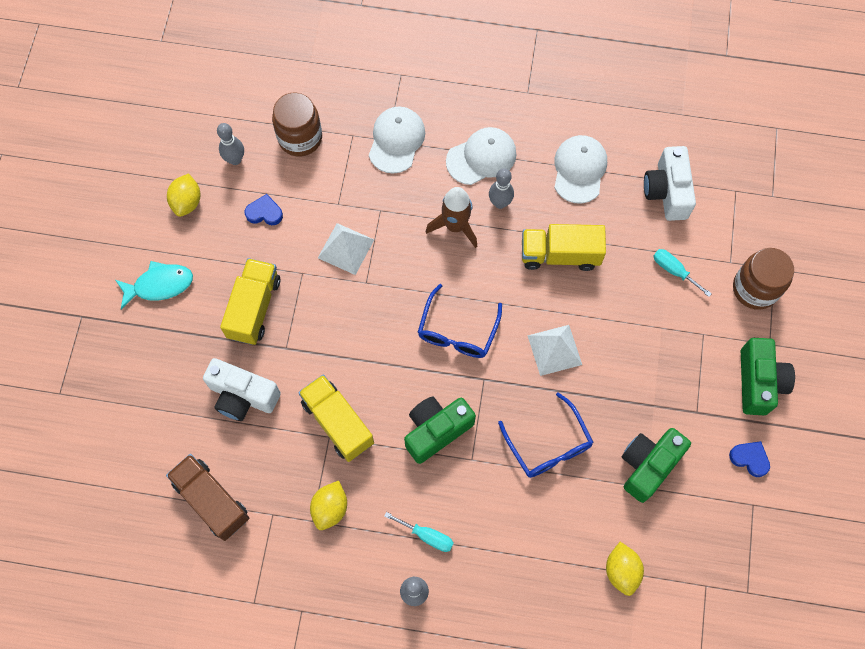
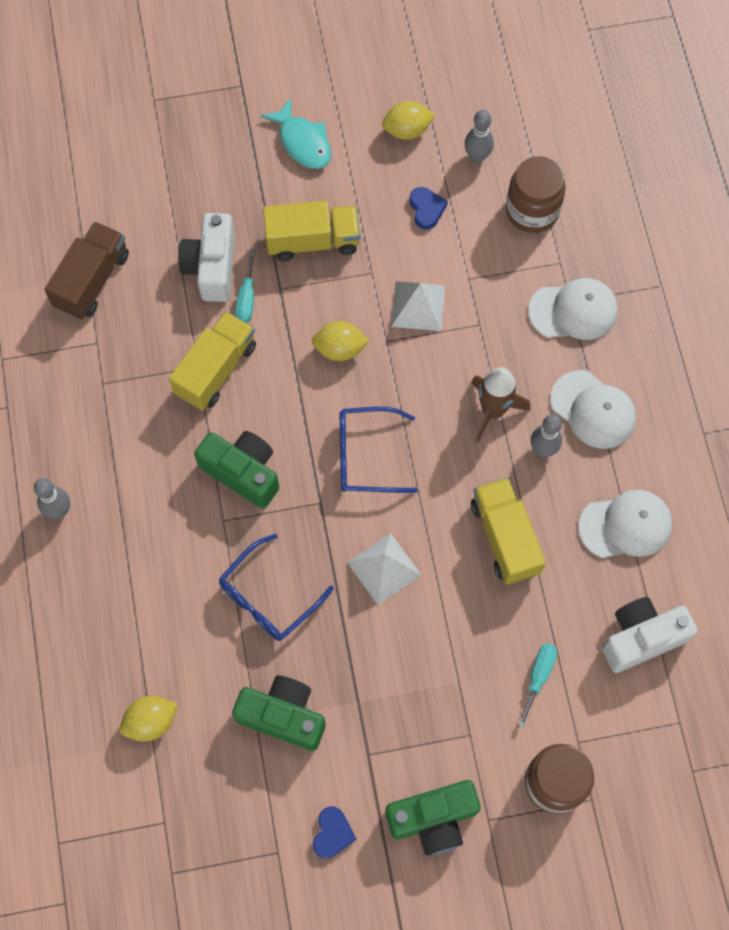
camera: 70 degrees right, 0 degrees up
yellow lemon [310,481,347,530] -> yellow lemon moved to [312,321,369,361]
turquoise screwdriver [384,512,454,552] -> turquoise screwdriver moved to [235,249,256,323]

